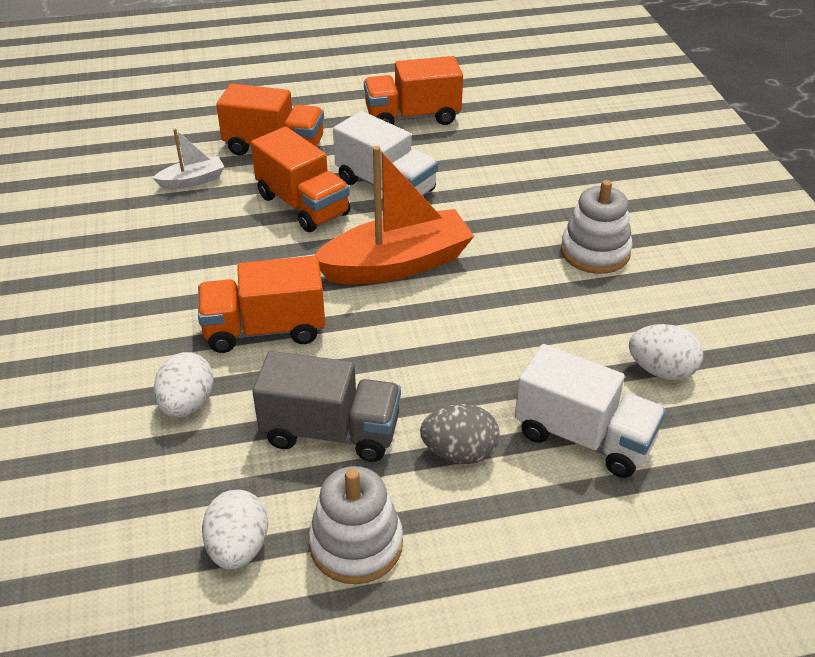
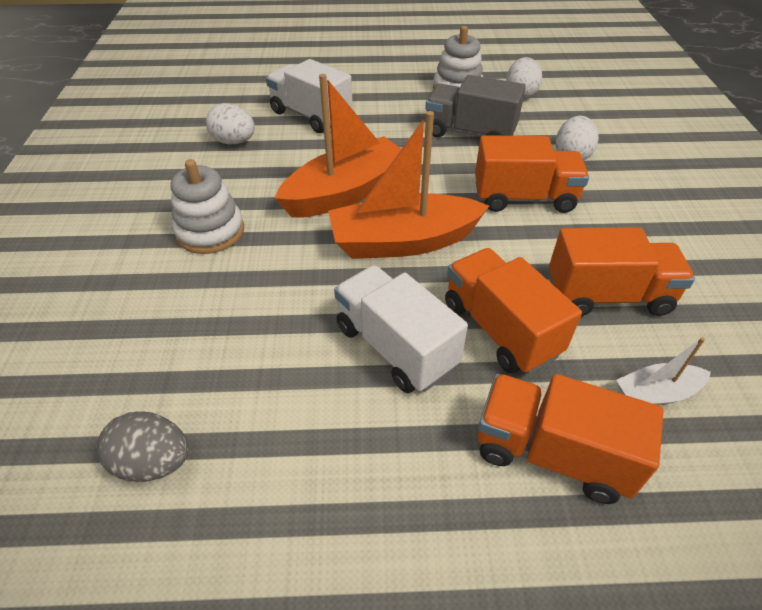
camera: 170 degrees left, 5 degrees up
orange truck [364,56,463,125] -> orange truck moved to [549,227,695,316]
grey egg [420,404,500,464] -> grey egg moved to [97,411,188,482]
none -> orange boat [275,74,401,218]

